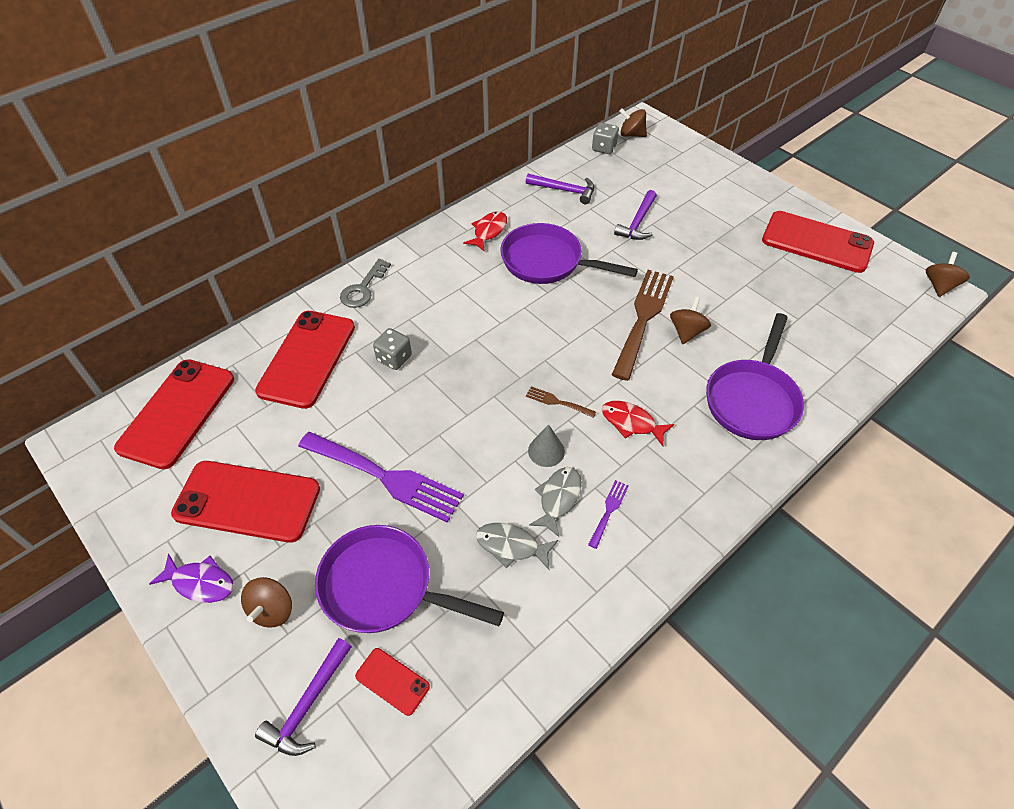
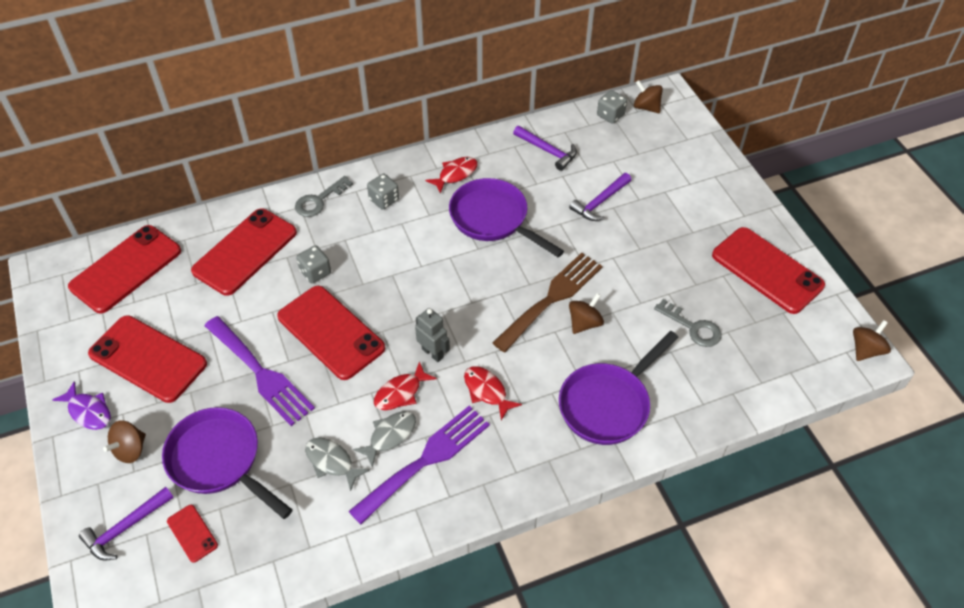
camera: 20 degrees right, 0 degrees up
brown fork [526,386,596,418] -> grey robot [415,308,450,362]
grey cone [528,424,565,467] -> red fish [374,361,437,410]
purple fork [588,480,629,549] -> purple fork [349,405,490,525], size x2.31
none -> red phone [277,286,385,380]
none -> grey dice [367,174,399,210]
none -> grey key [654,299,722,347]

